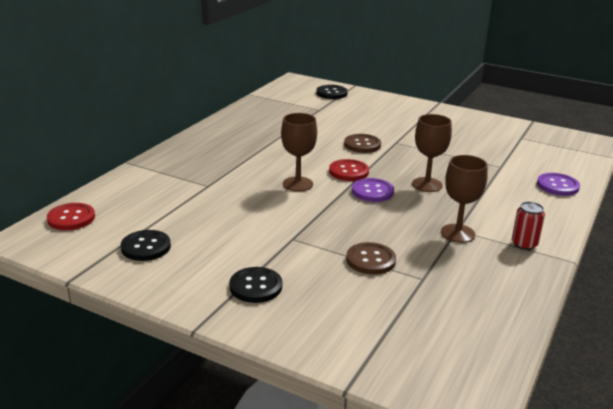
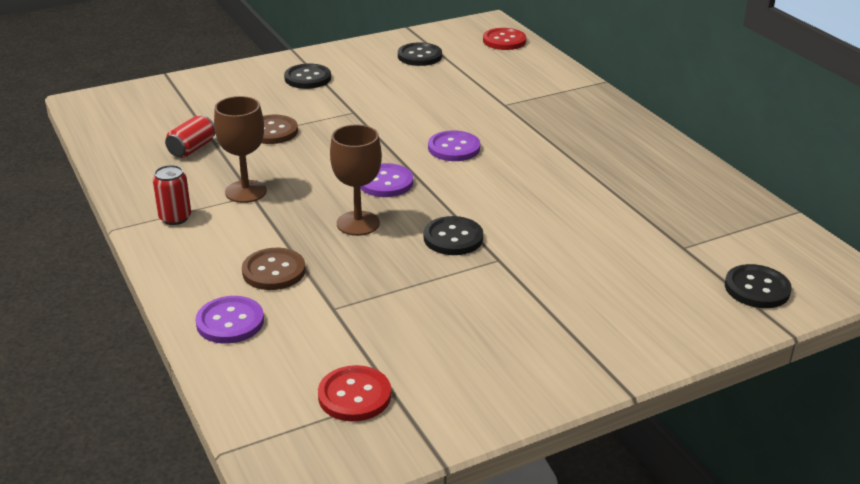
camera: 125 degrees right, 5 degrees up
brown goblet [281,113,317,192] -> purple button [428,130,480,161]
red button [329,159,369,181] -> red button moved to [318,365,391,422]
brown button [344,134,381,153] -> brown button moved to [242,248,305,290]
none -> red can [165,115,215,158]
none -> black button [423,216,483,255]

